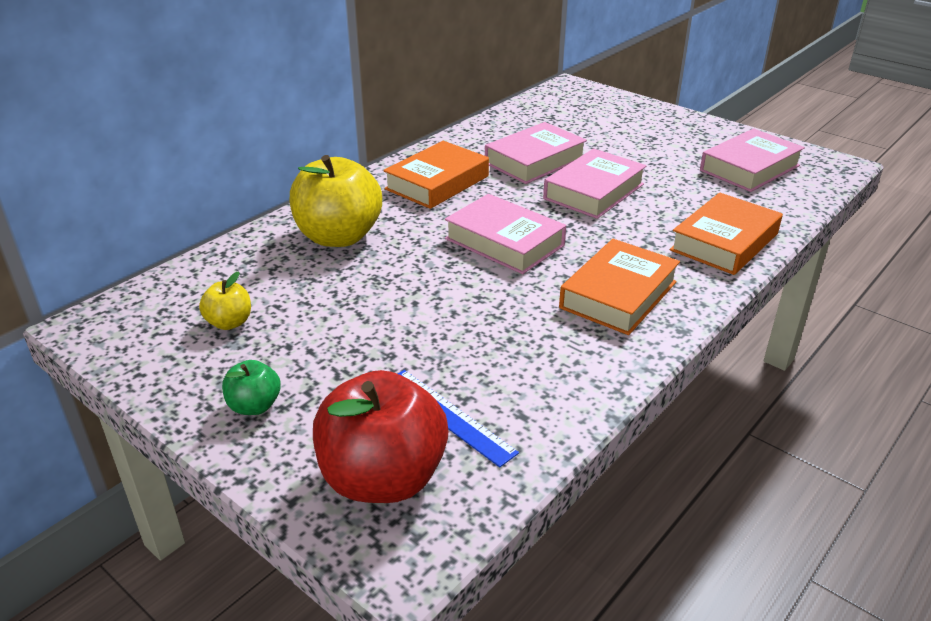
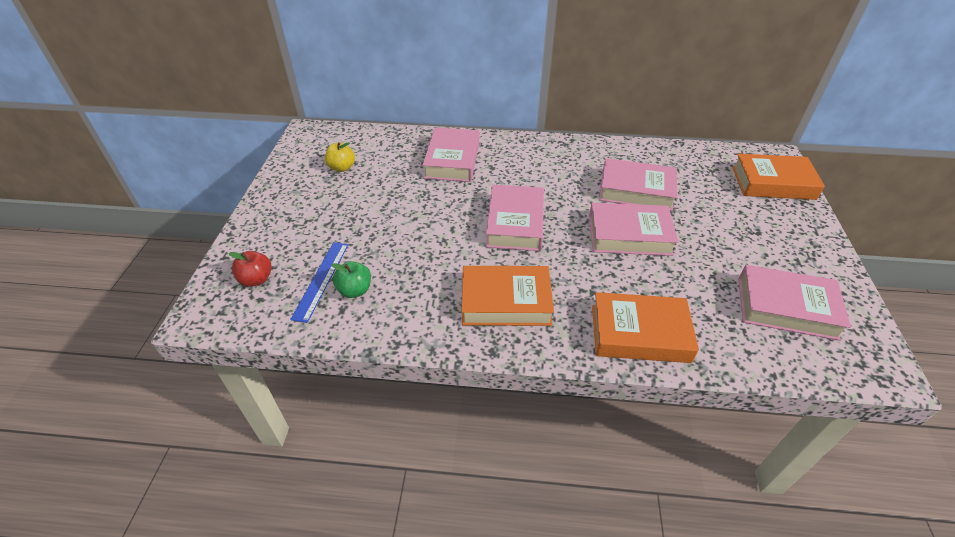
camera: 55 degrees right, 10 degrees up
green apple [222,360,281,415] -> green apple moved to [332,261,371,298]
yellow apple [290,155,382,247] -> pink book [423,128,479,182]
red apple [313,370,448,503] -> red apple [229,251,272,287], size x0.47
orange book [383,141,489,209] -> orange book moved to [732,154,825,200]

